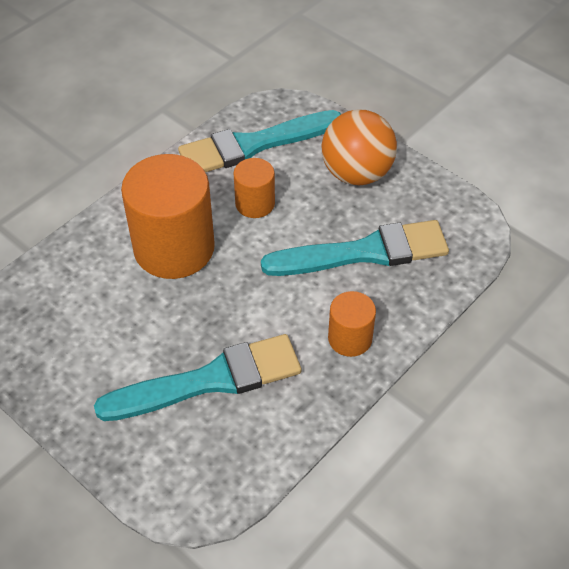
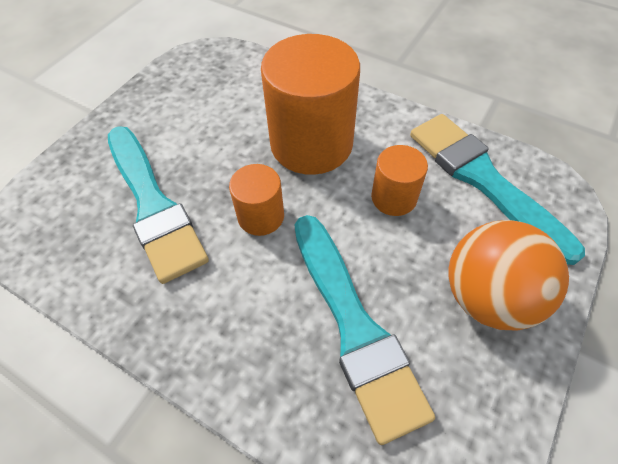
camera: 80 degrees right, 5 degrees up
orange cylinder [328,291,376,357] -> orange cylinder moved to [229,164,284,236]

